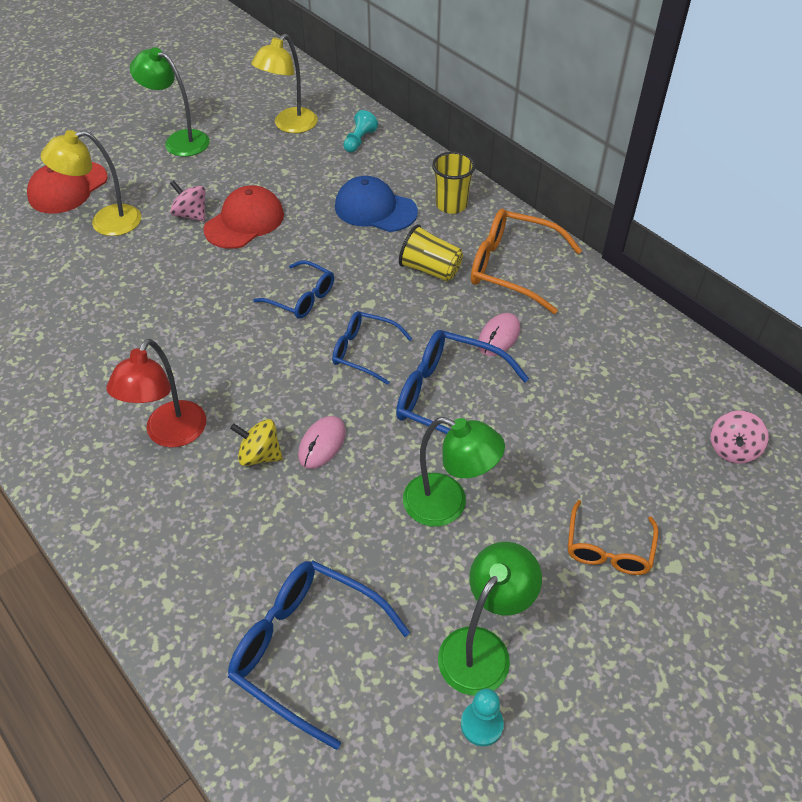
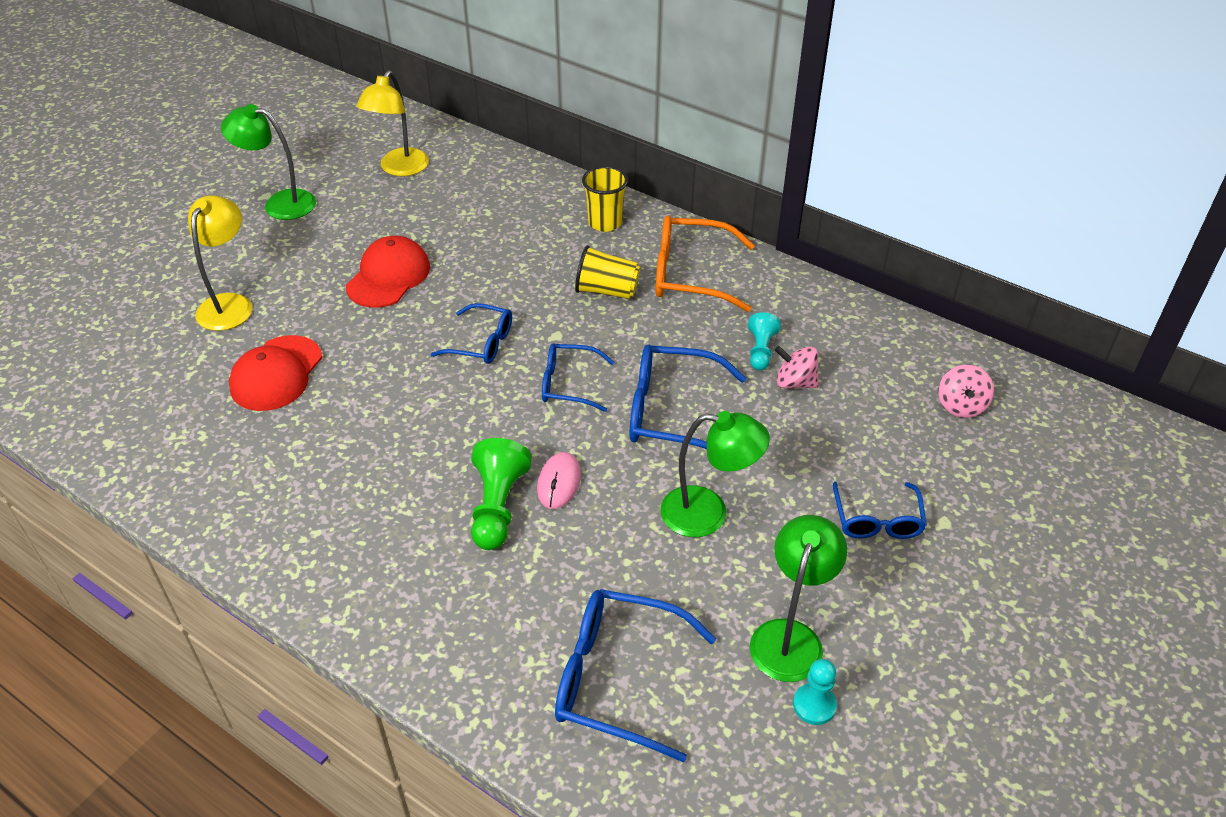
camera: 15 degrees left, 5 degrees down
red cap [27,162,108,214] -> red cap moved to [229,335,322,411]
yellow lamp [41,130,141,236] -> yellow lamp turned 135 degrees clockwise [188,195,252,331]
red lamp [107,339,206,448] -> none
pink spinning top [170,181,205,222] -> pink spinning top moved to [775,346,819,388]
yellow spinning top [230,419,283,466] -> green pawn [471,438,532,550]
blue cap [335,176,418,232] -> none
turquoise pawn [343,110,378,153] -> turquoise pawn moved to [748,312,781,370]
pink mouse [478,313,520,356] -> none
orange glasses [568,500,658,575] -> blue glasses [833,481,927,539]

